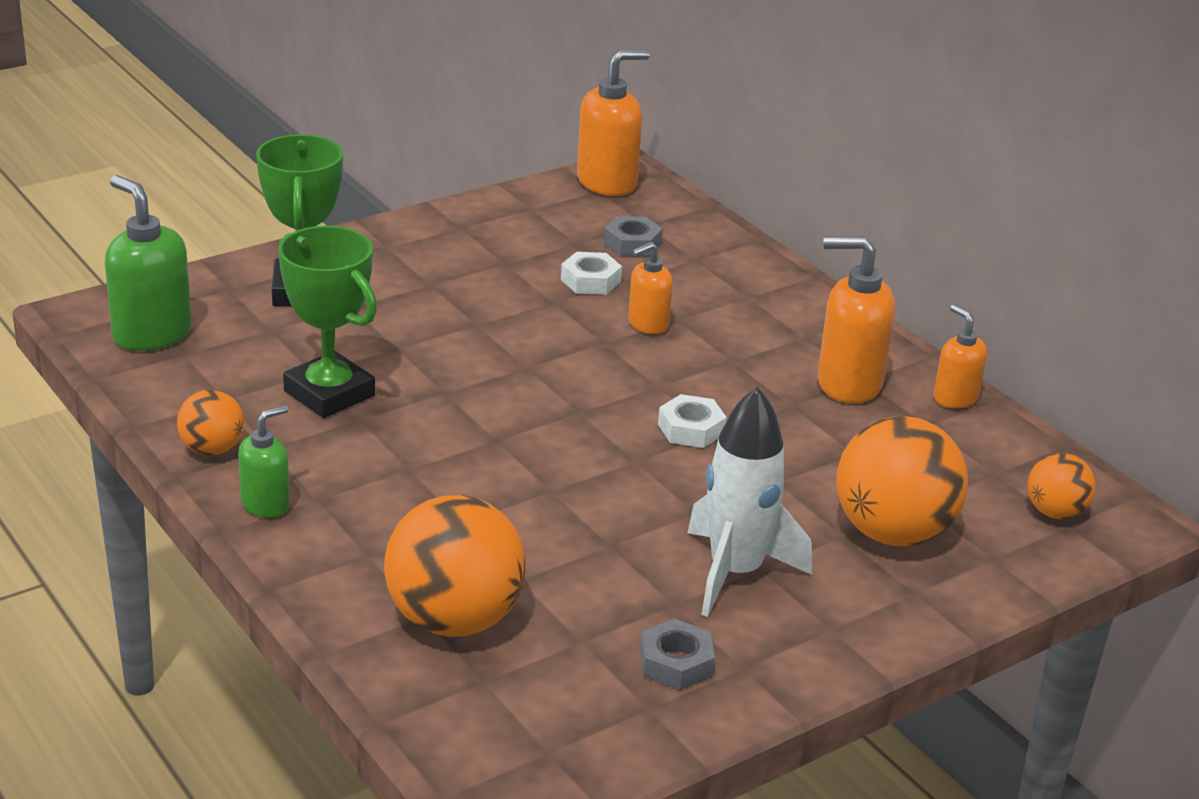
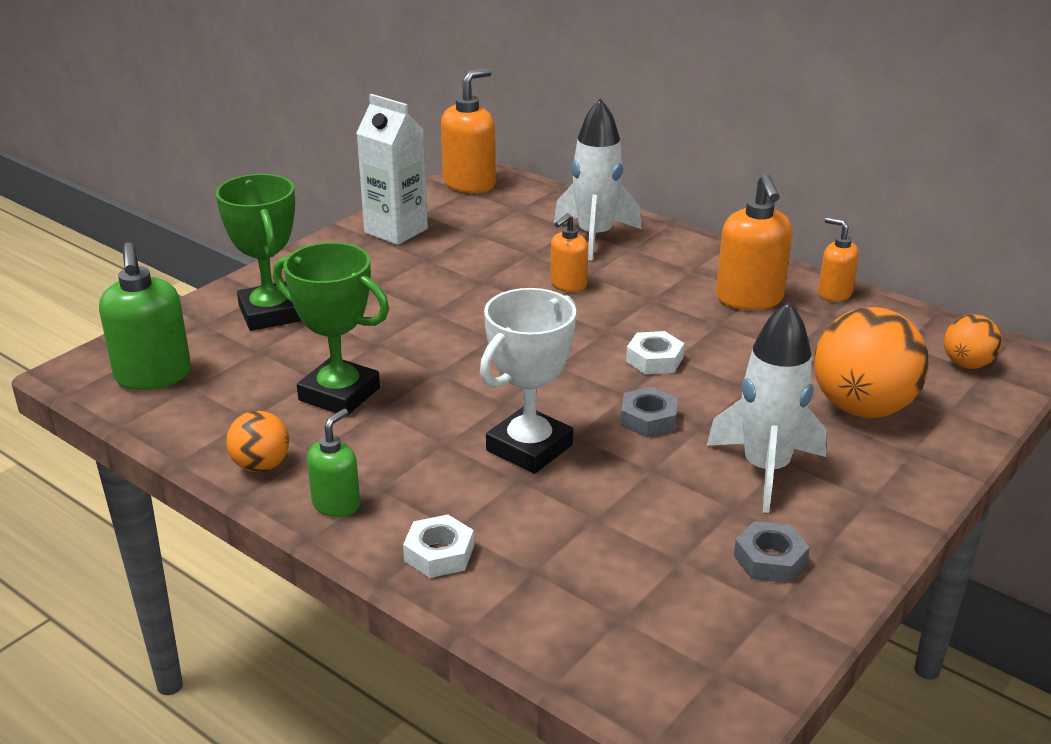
camera: 15 degrees left, 0 degrees up
green soap dispenser [105,175,191,351] -> green soap dispenser turned 135 degrees counterclockwise [99,242,191,390]
orange ball [384,495,526,637] -> none
white nut [561,252,622,295] -> white nut moved to [403,514,474,578]
grey nut [604,216,663,256] -> grey nut moved to [621,387,678,438]
orange soap dispenser [818,236,895,403] -> orange soap dispenser turned 90 degrees counterclockwise [716,174,792,310]
none -> white carton [356,94,428,245]
none -> white trophy [480,288,577,474]
none -> white rocket [554,98,642,261]

